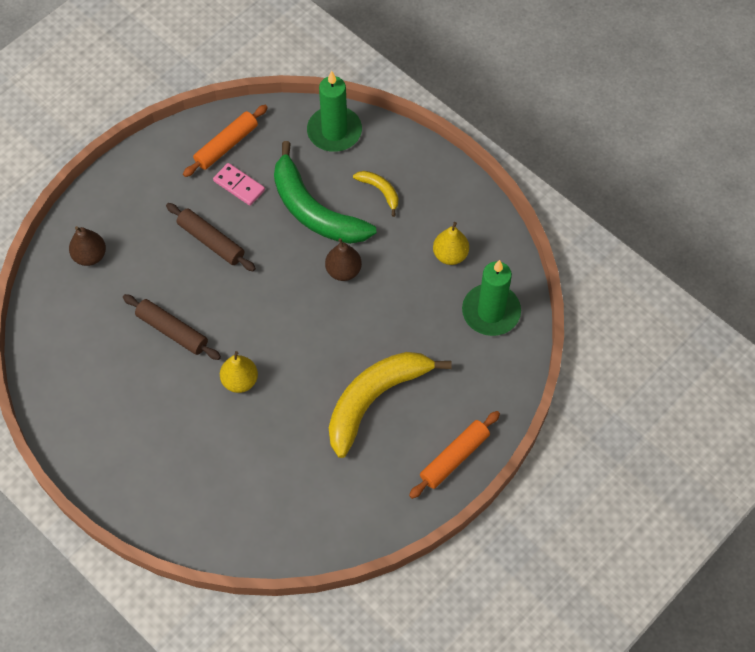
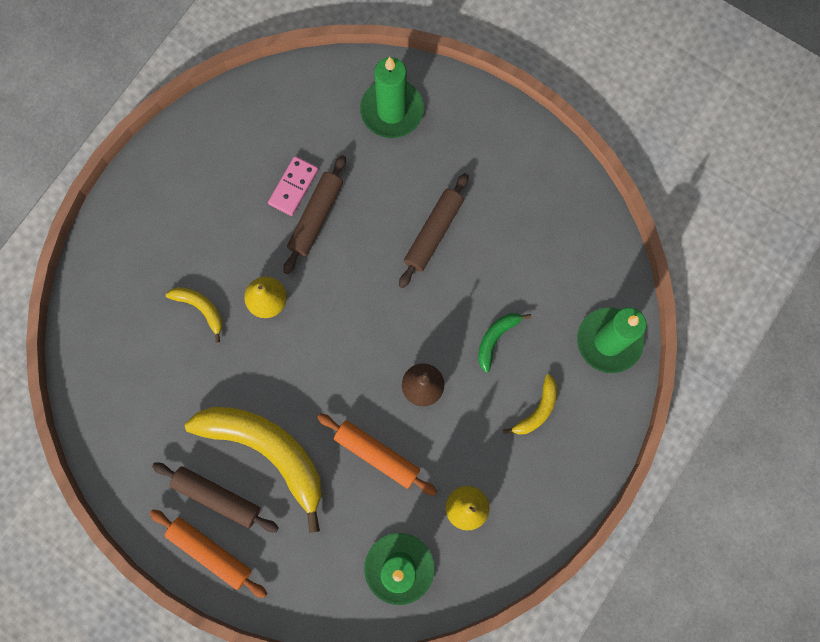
camera: 80 degrees right, 15 degrees up
brown pear [69,226,106,266] -> green candle [360,57,424,138]
orange rolling pin [183,105,268,177] -> orange rolling pin moved to [317,414,437,496]
pink domino [213,163,265,206] -> pink domino moved to [268,156,319,216]
green banana [274,141,376,244] -> green banana [478,313,531,373], size x0.45
none -> brown rolling pin [152,463,279,532]
none -> yellow banana [166,287,222,343]

